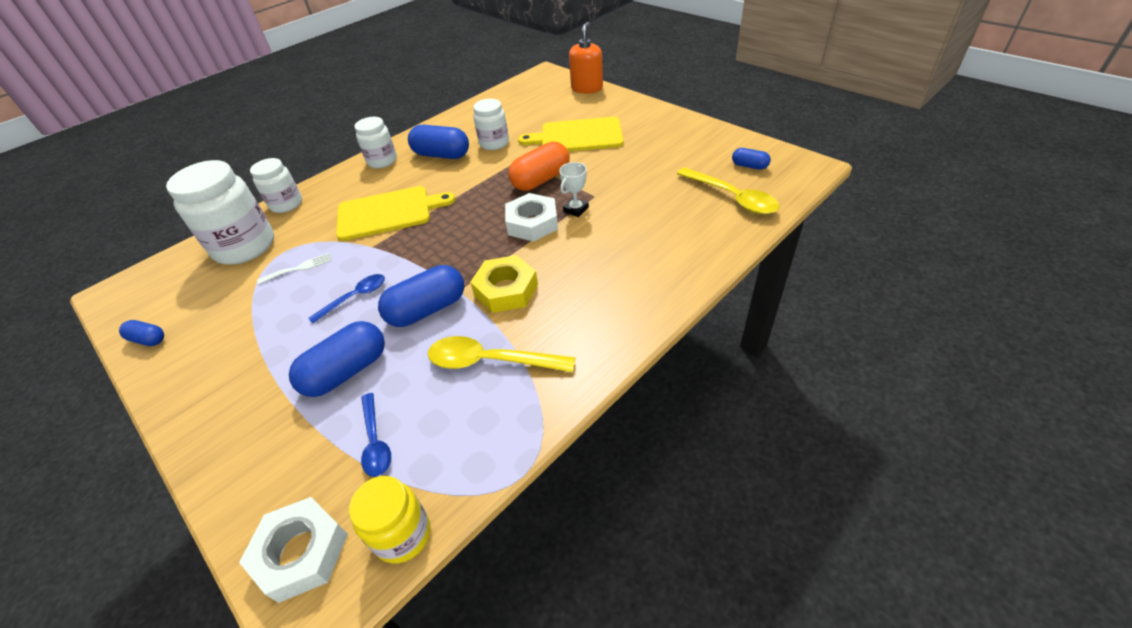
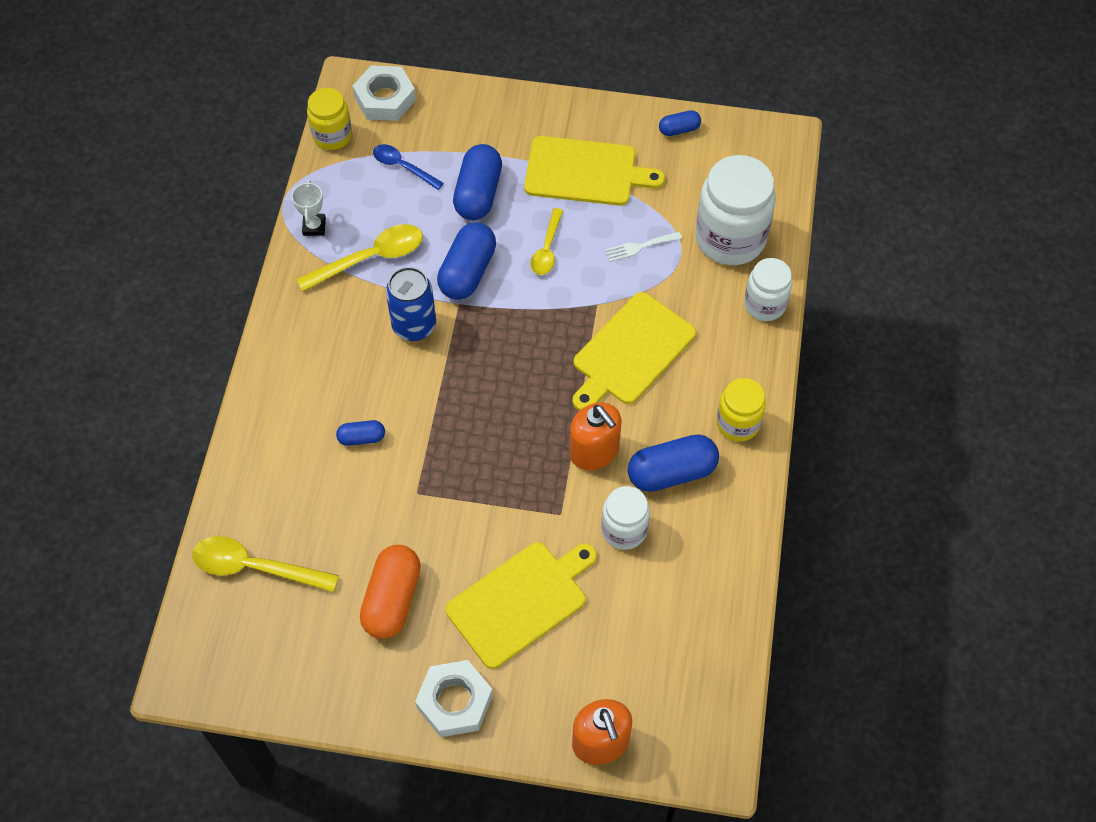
camera: 140 degrees right, 15 degrees up
white fork [257,253,332,285] -> white fork turned 45 degrees clockwise [605,232,682,262]
blue spoon [308,274,385,324] -> yellow spoon [531,208,563,275]
white jar [355,117,397,168] -> yellow jar [716,378,766,442]
yellow nut [470,255,538,313] -> blue can [386,267,436,341]
white nut [505,193,558,242] -> white nut moved to [415,660,493,737]
orange capsule [508,142,570,191] -> orange capsule moved to [360,545,421,639]
white trophy [559,162,589,217] -> white trophy moved to [292,180,326,236]
blue capsule [732,148,771,170] -> blue capsule moved to [336,420,385,446]
none -> yellow cutting board [524,136,665,206]
none -> orange soap dispenser [570,403,621,470]

